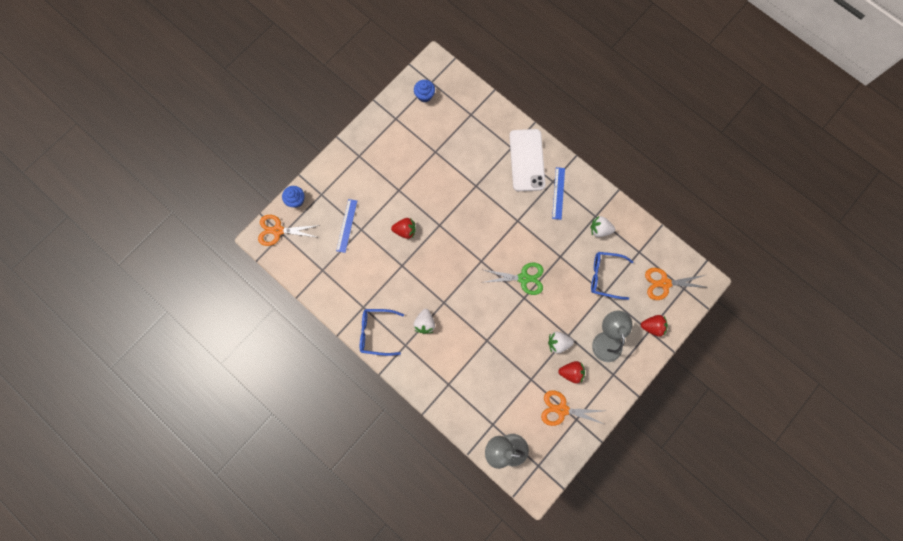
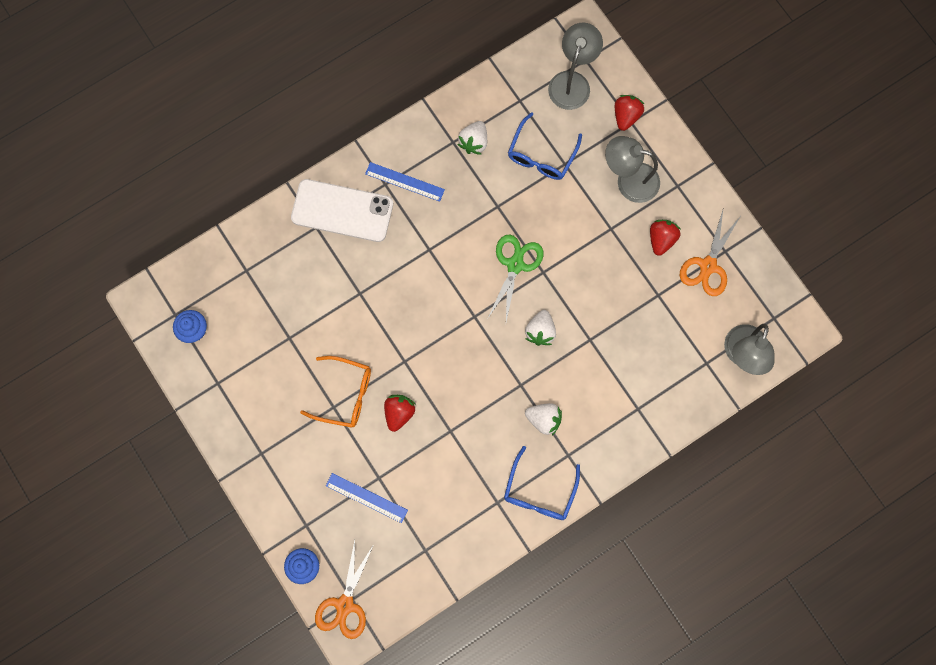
camera: 75 degrees left, 0 degrees up
white strawberry [548,332,574,354] -> white strawberry moved to [525,310,556,346]
orange scissors [645,268,709,300] -> grey lamp [548,23,603,110]
none -> orange glasses [300,356,371,428]

